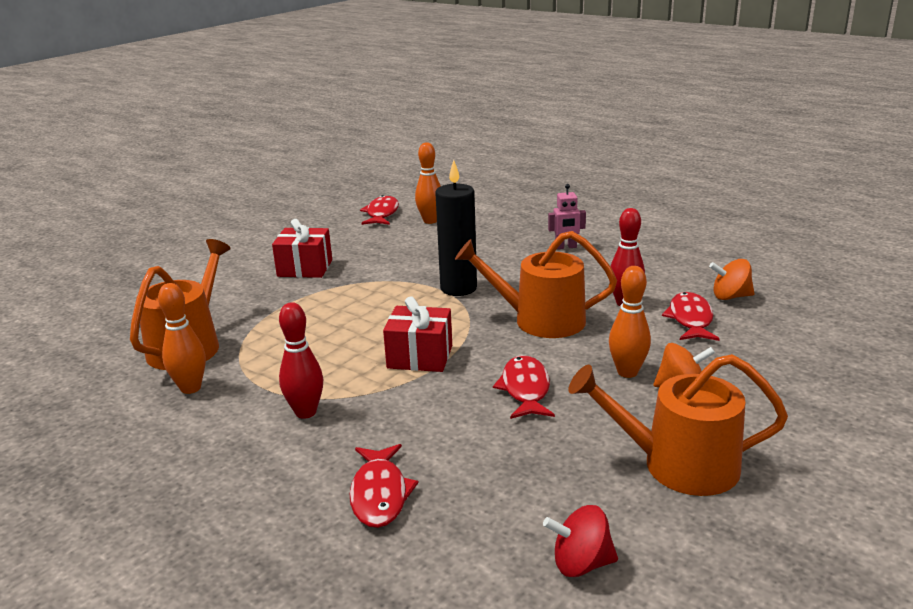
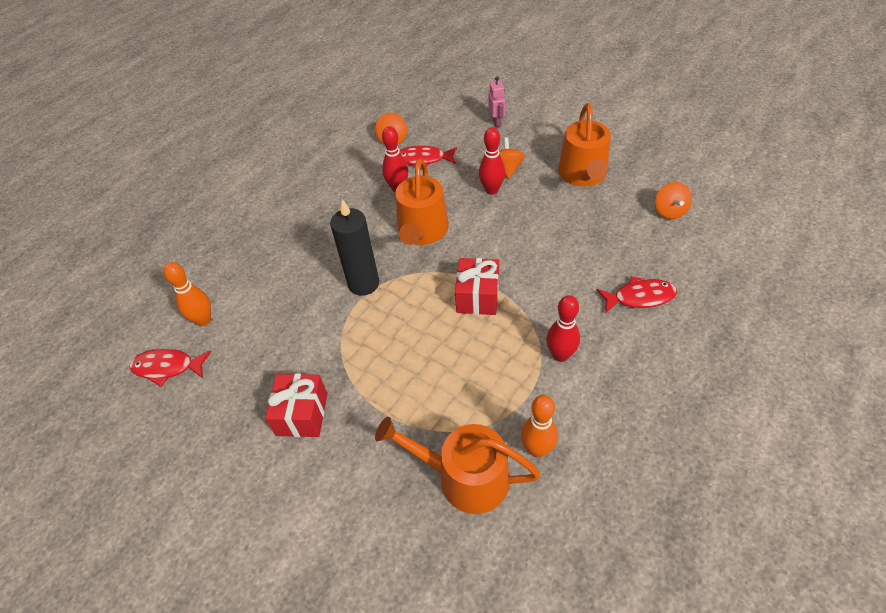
camera: 90 degrees left, 25 degrees up
red fish [493,355,555,419] -> none
red spinning top [543,505,618,577] -> orange spinning top [655,182,692,219]
pink robot [548,184,586,249] -> pink robot moved to [489,77,505,127]
orange bowling pin [609,266,651,378] -> red bowling pin [479,127,505,195]

